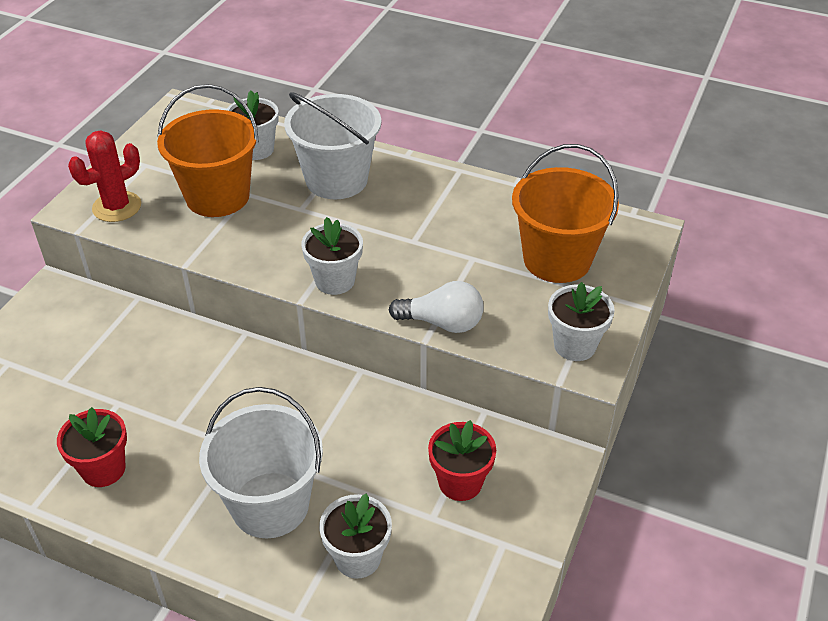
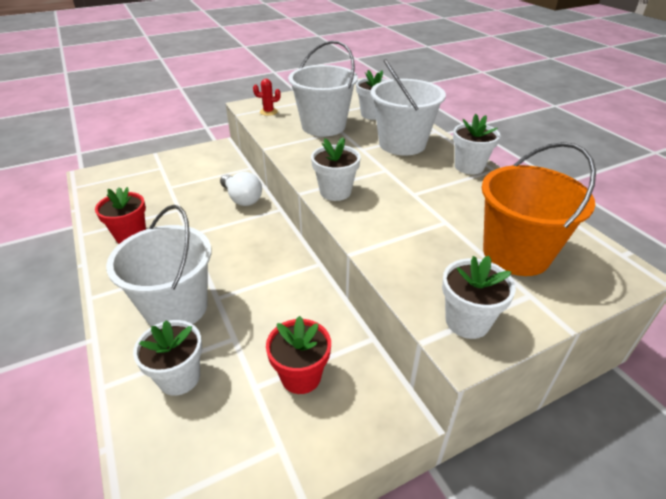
camera: 40 degrees right, 5 degrees down
red cactus [68,131,141,222] -> red cactus [253,79,281,116], size x0.58
orange bucket [157,84,259,217] -> white bucket [288,40,358,136]
white light bulb [389,281,484,333] -> white light bulb moved to [220,172,262,206]
none -> white flower pot [453,114,500,174]

